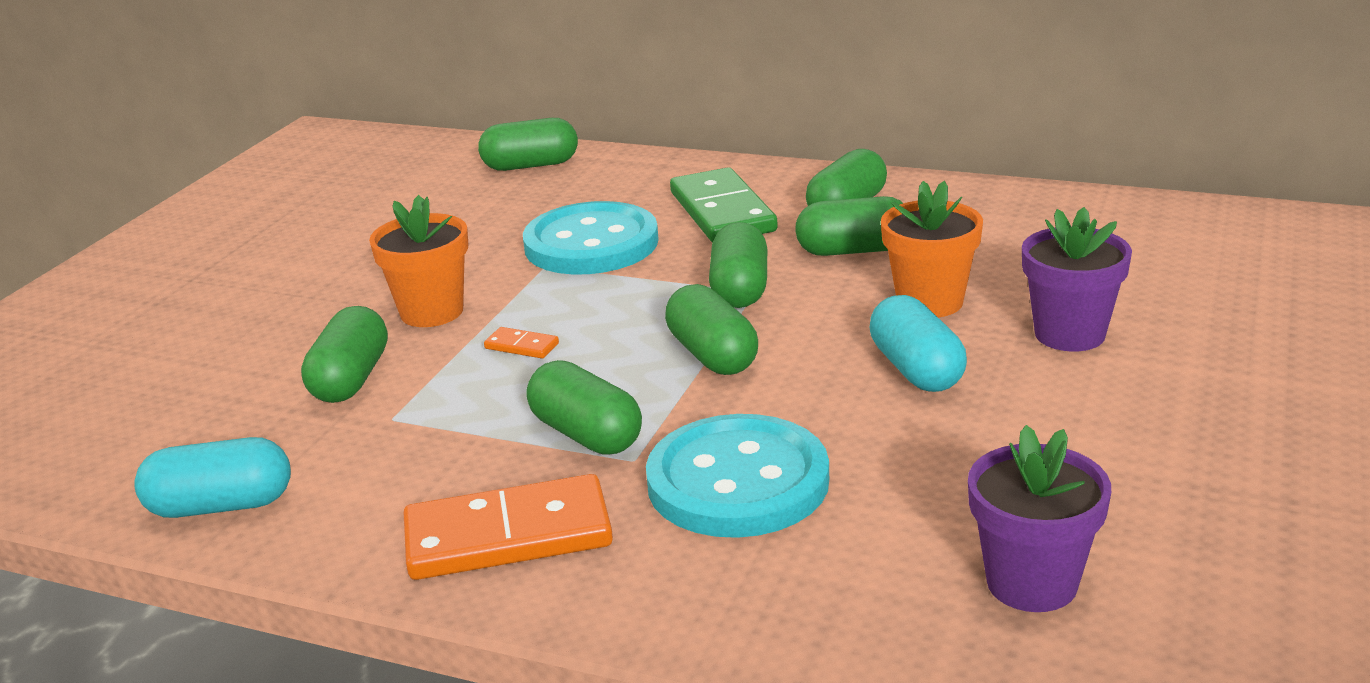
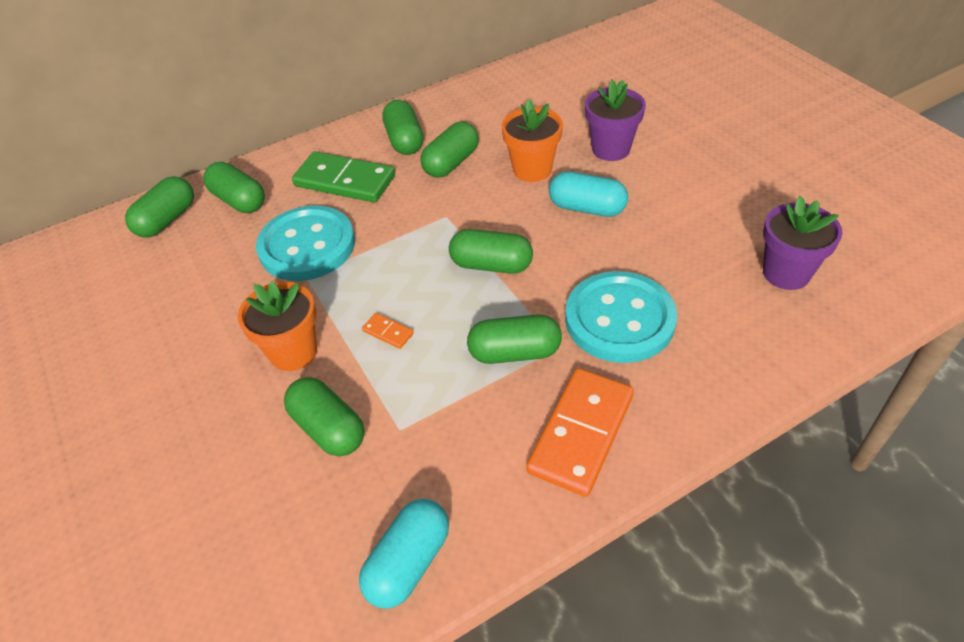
camera: 50 degrees left, 20 degrees up
orange domino [484,327,559,358] -> orange domino turned 60 degrees clockwise [362,313,414,349]
green capsule [709,222,767,308] -> green capsule moved to [203,162,265,213]

